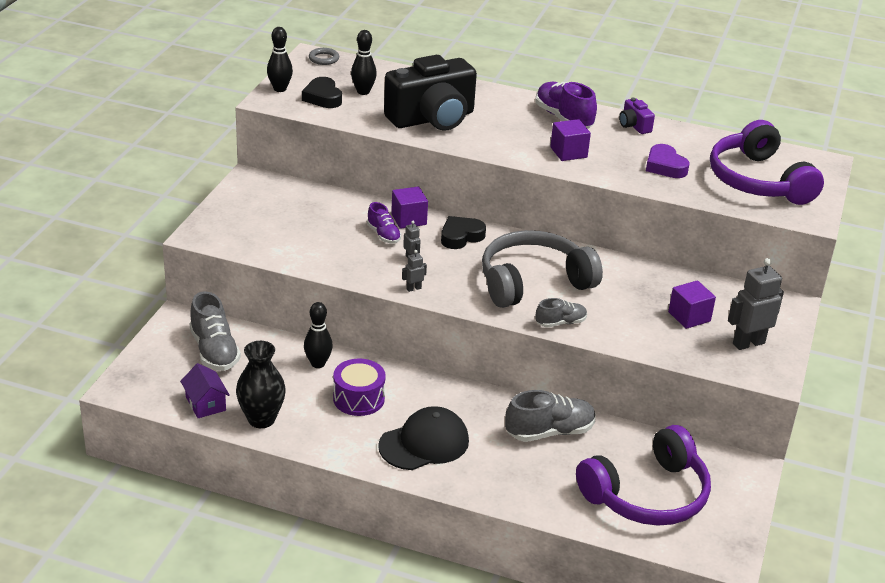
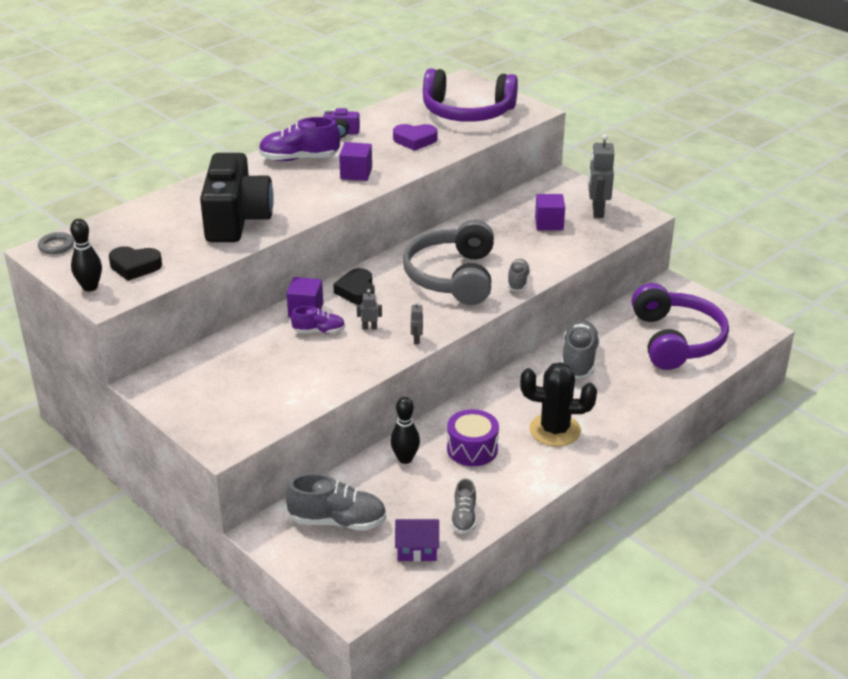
camera: 60 degrees left, 0 degrees up
black vase [236,341,286,428] -> grey shoe [451,479,476,534]
black bowling pin [351,30,377,95] -> none
black cap [378,406,469,470] -> black cactus [520,362,597,446]

